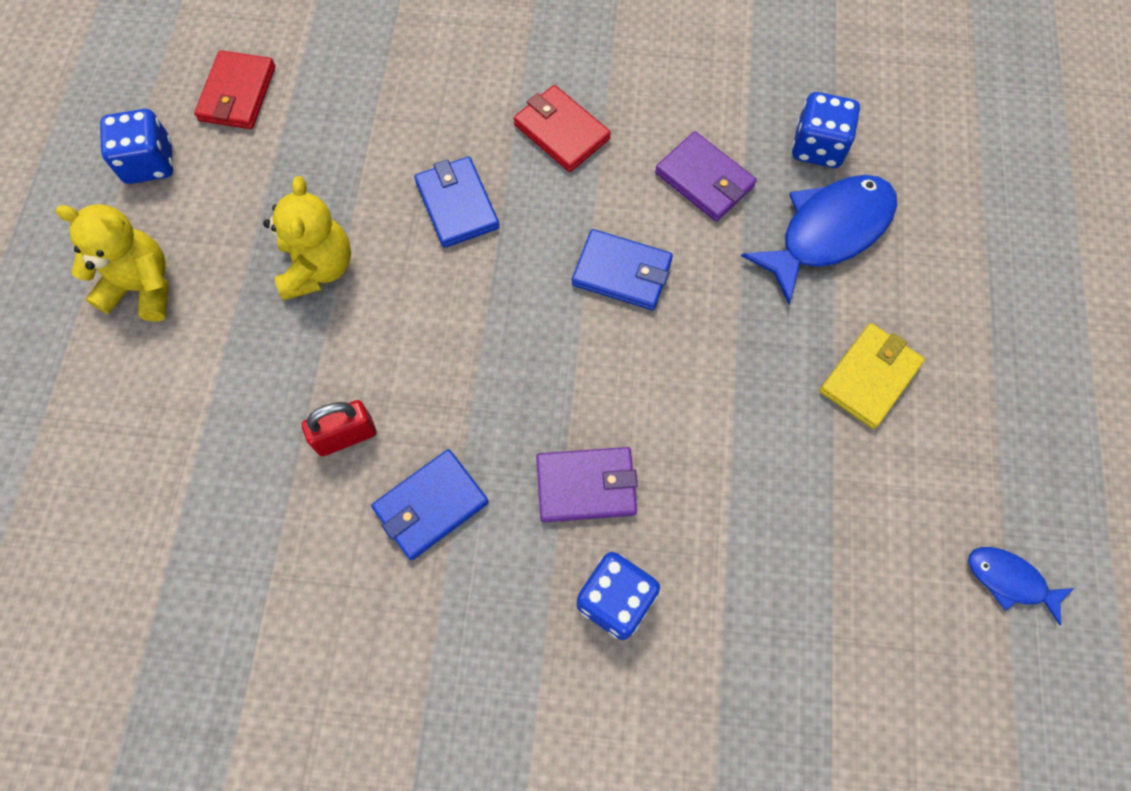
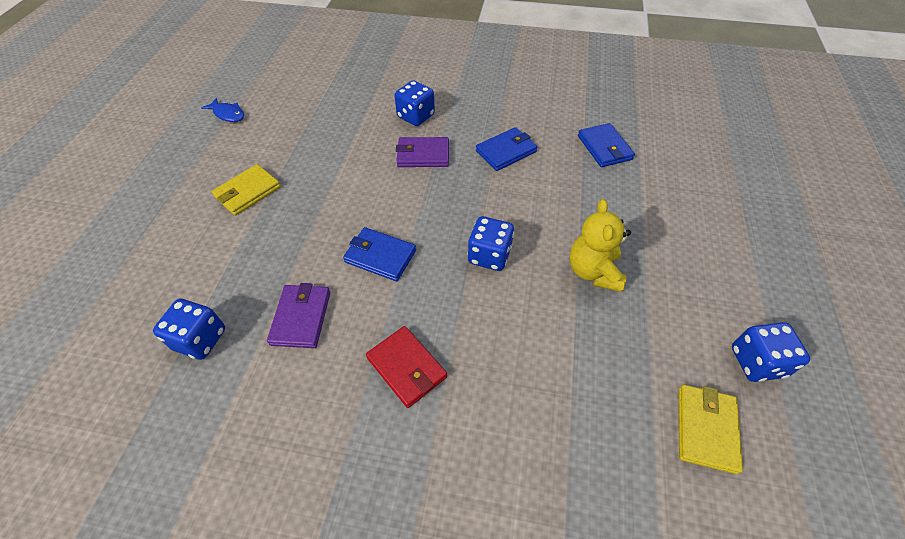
camera: 175 degrees left, 15 degrees down
yellow teddy bear [56,204,168,322] -> none
red wallet [194,50,276,129] -> yellow wallet [679,385,743,474]
red padlock [302,400,376,456] -> none
blue wallet [414,157,500,248] -> blue wallet moved to [578,123,635,167]
purple wallet [655,131,757,222] -> purple wallet turned 45 degrees clockwise [267,283,330,348]
blue fish [741,175,897,304] -> none
none -> blue dice [468,216,514,271]

